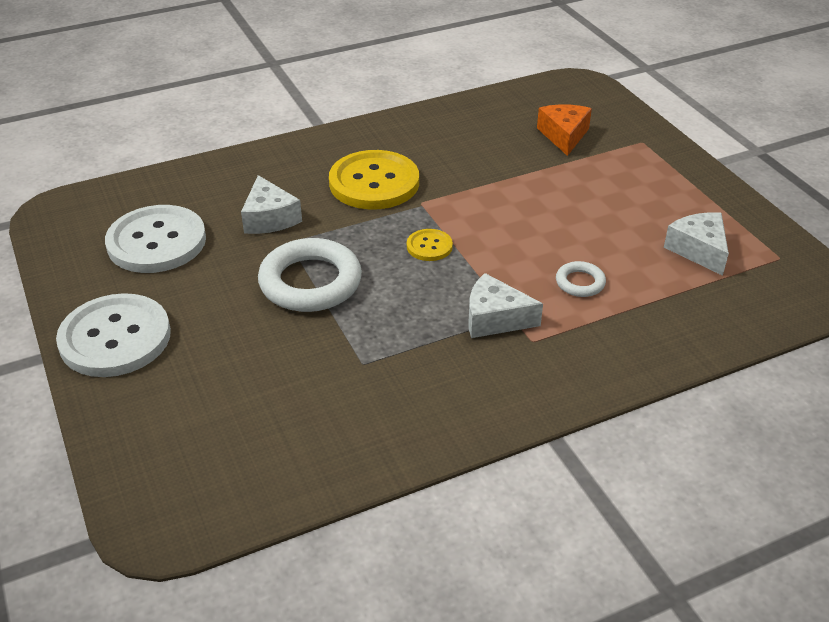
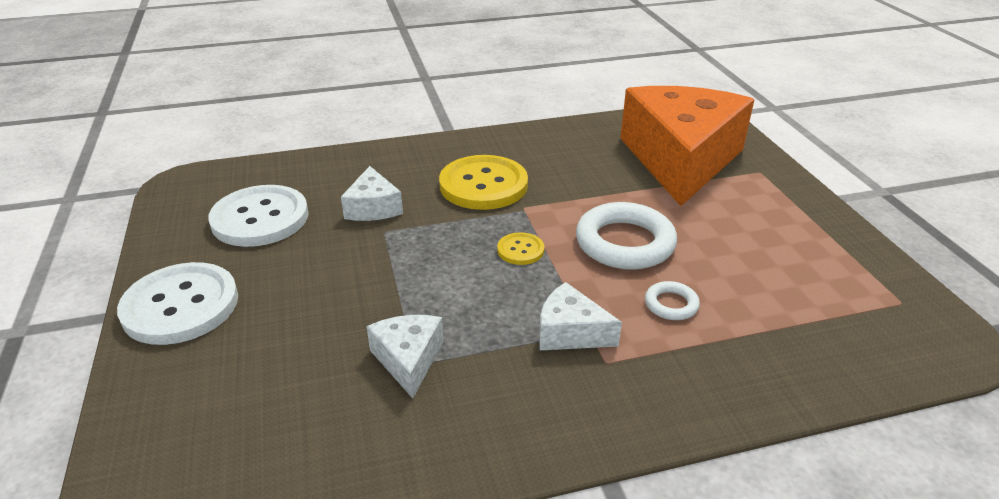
camera: 10 degrees right, 5 degrees down
white ring [258,238,362,312] -> white ring moved to [576,202,677,269]
orange cheese [537,104,592,156] -> orange cheese [620,86,755,206], size x2.40
white cheese [664,212,729,276] -> white cheese moved to [366,315,444,398]

